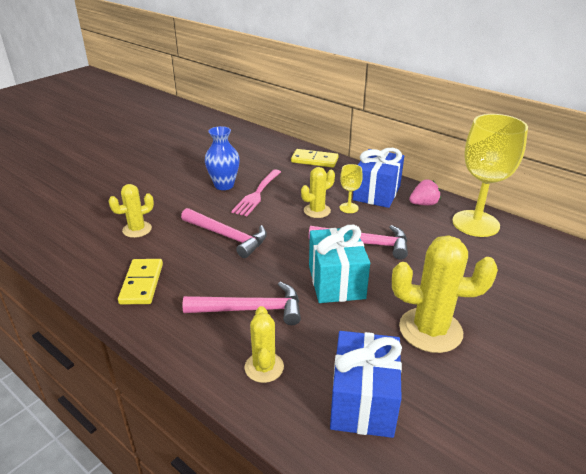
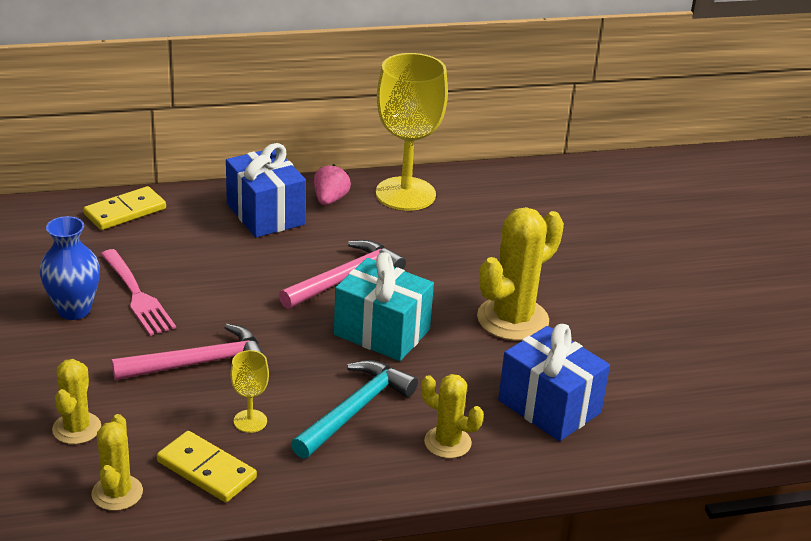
camera: 55 degrees left, 0 degrees up
pink hammer [182,282,301,325] -> turquoise hammer [291,360,418,459]
yellow cactus [301,167,335,218] -> yellow cactus moved to [91,414,143,511]
yellow goblet [340,164,363,213] -> yellow goblet moved to [230,350,269,433]

